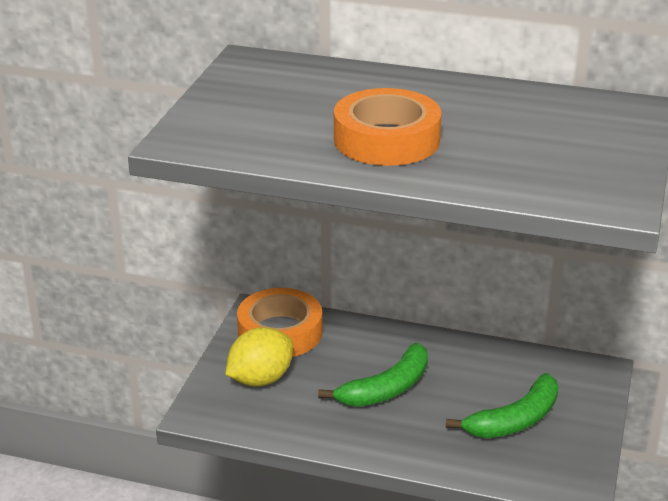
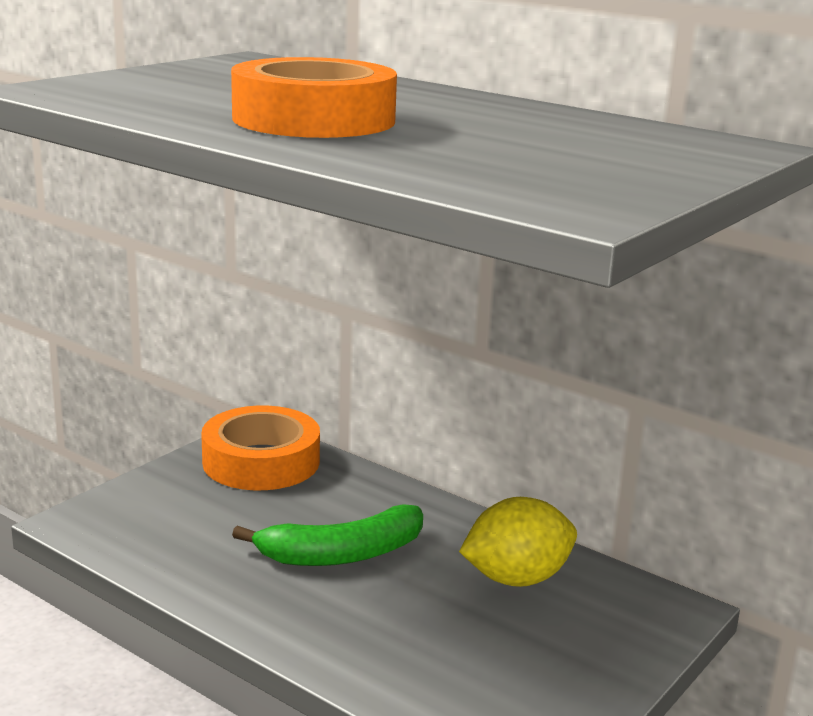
camera: 20 degrees right, 10 degrees down
yellow lemon [225,327,293,387] -> yellow lemon moved to [459,497,577,587]
green banana [446,373,558,438] -> none

